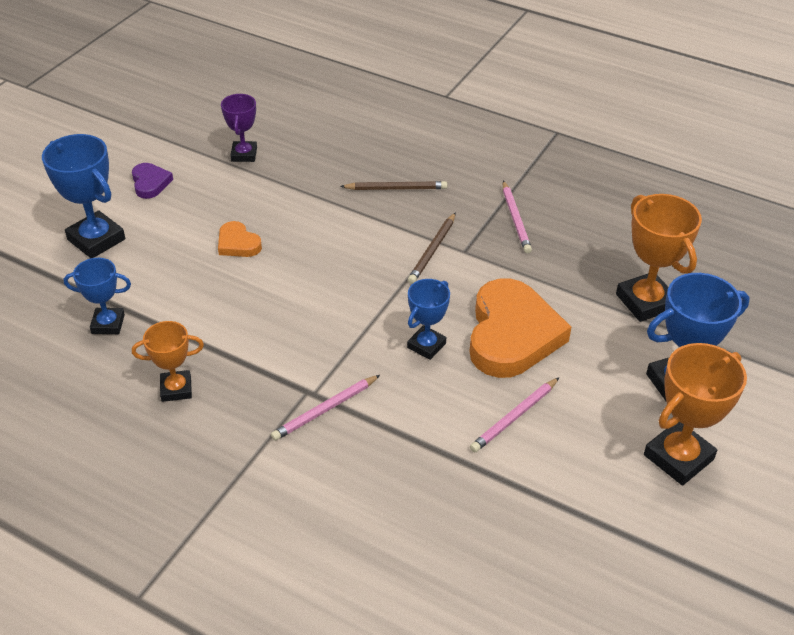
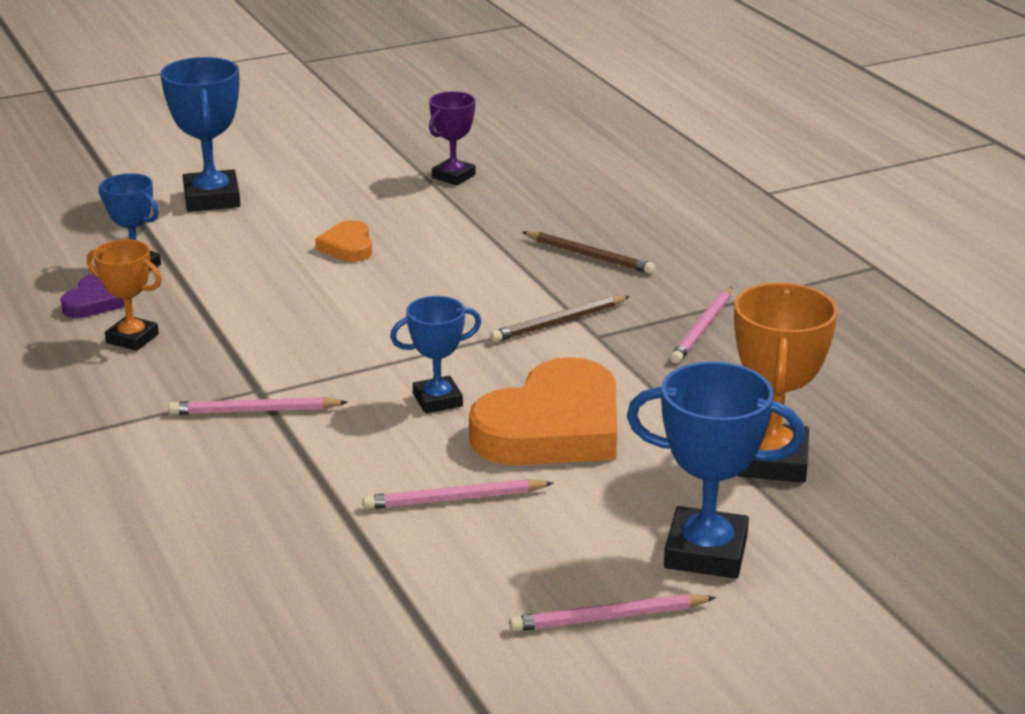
camera: 35 degrees right, 15 degrees down
purple heart [132,163,173,199] -> purple heart moved to [61,274,125,318]
orange trophy [644,343,747,486] -> pink pencil [509,594,716,632]

